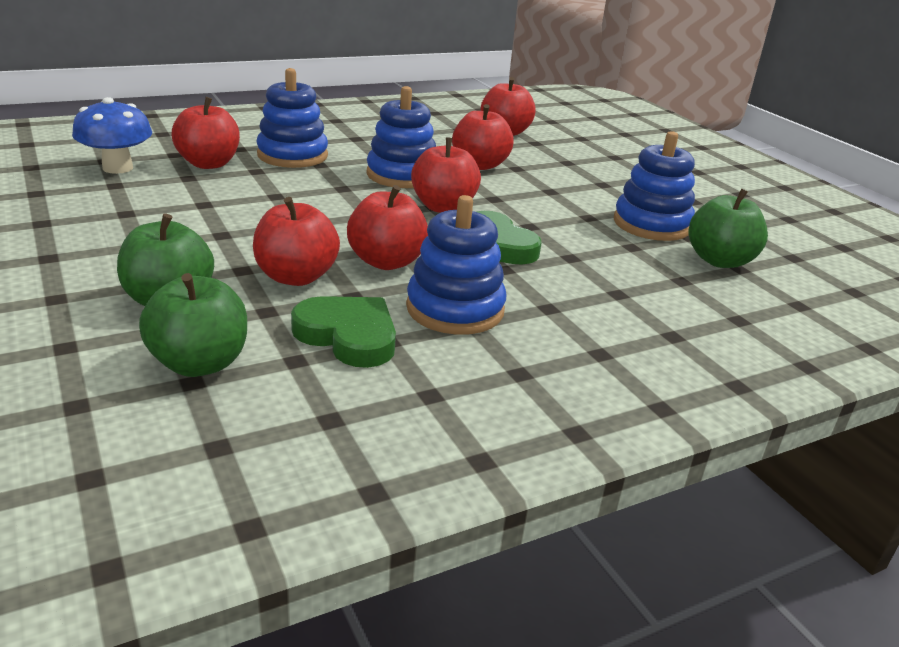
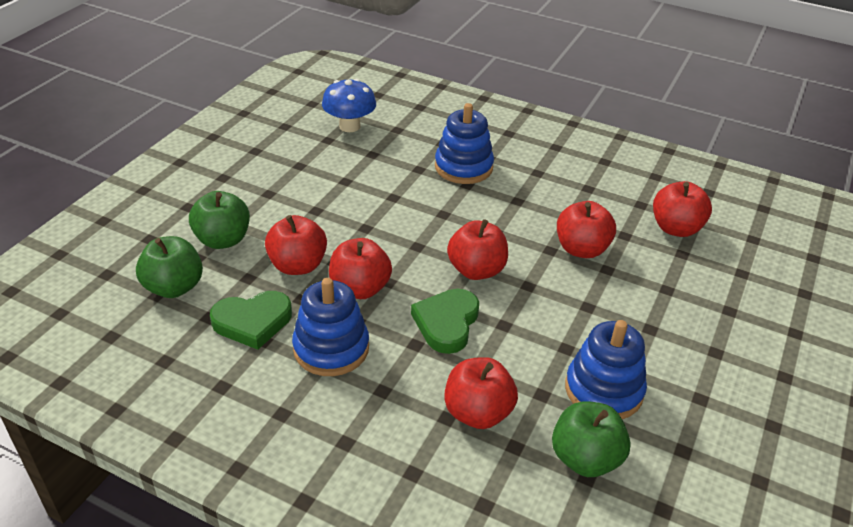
camera: 55 degrees right, 10 degrees up
red apple [172,97,240,169] -> red apple moved to [444,357,518,429]
green heart [291,296,396,368] -> green heart turned 75 degrees clockwise [210,291,292,350]
blue stacking toy [367,86,436,188] -> none

